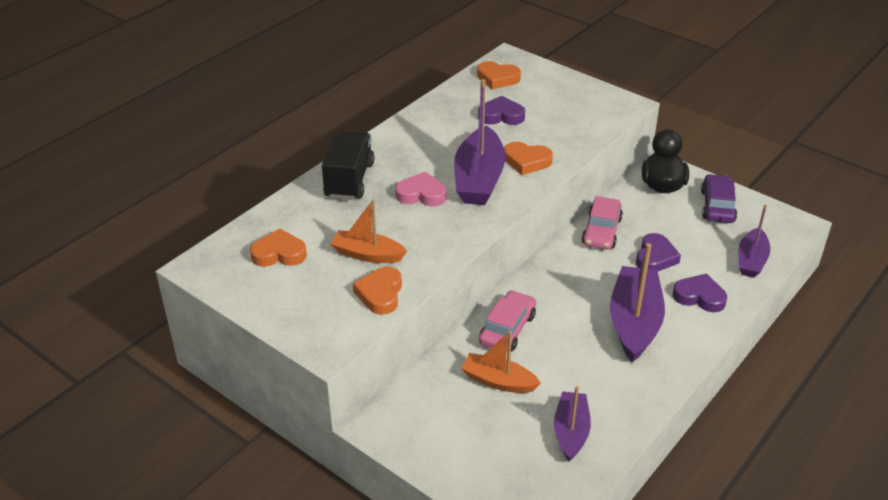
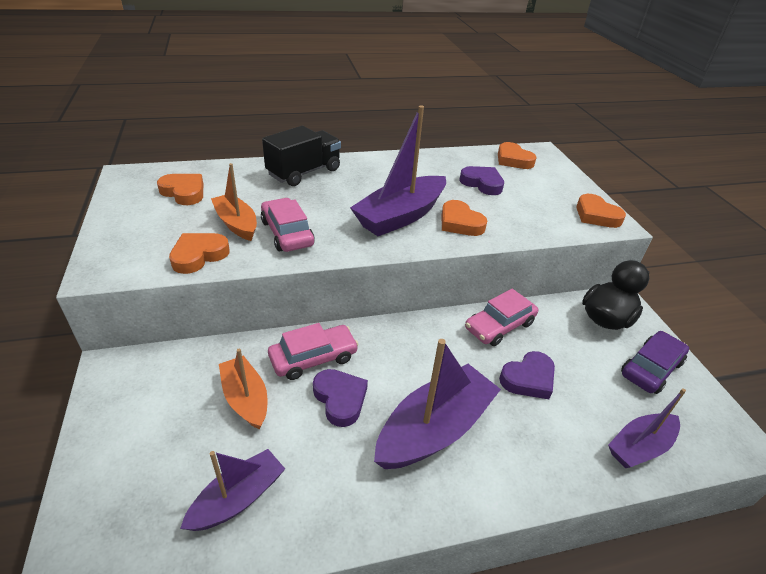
camera: 35 degrees right, 0 degrees up
pink heart [395,172,447,206] -> none
purple heart [673,273,727,312] -> purple heart moved to [313,369,368,427]
none -> pink car [261,198,315,252]
none -> orange heart [576,194,626,228]

